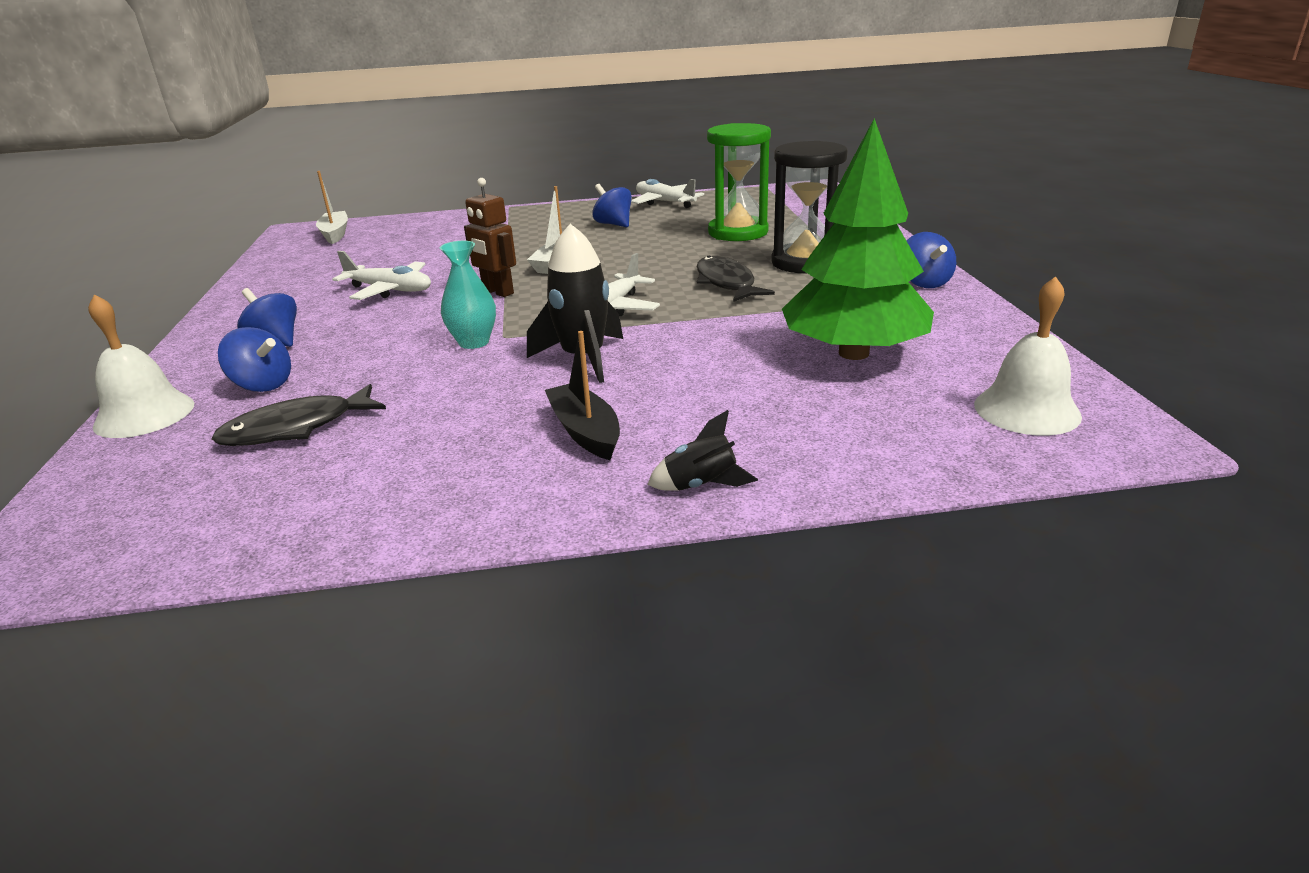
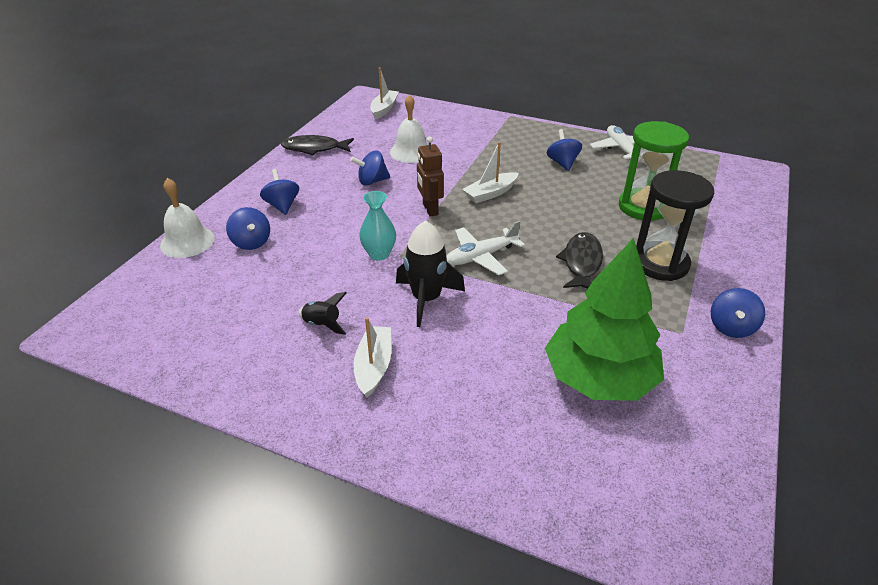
camera: 30 degrees right, 10 degrees up
black fish [212,384,386,446] -> black fish moved to [281,135,354,155]
white plane [332,251,431,300] -> blue spinning top [350,150,390,186]
black boat [545,331,620,460] -> white boat [353,317,391,398]
black rocket [647,410,758,491] -> black rocket moved to [298,292,346,335]
white bell [974,276,1082,435] -> white bell moved to [390,94,428,163]

